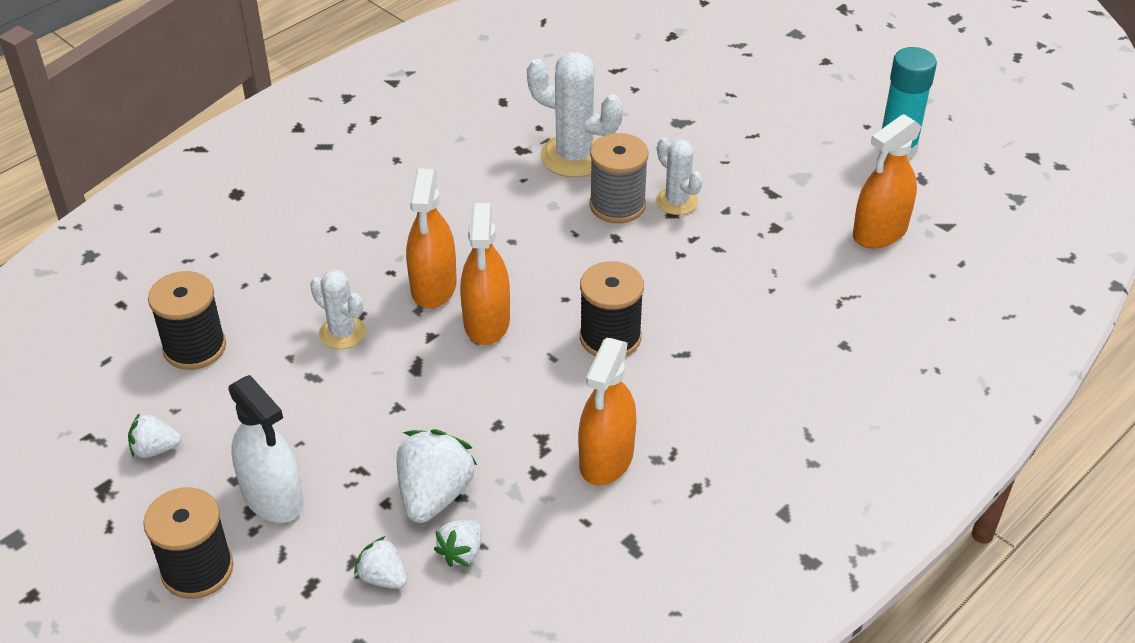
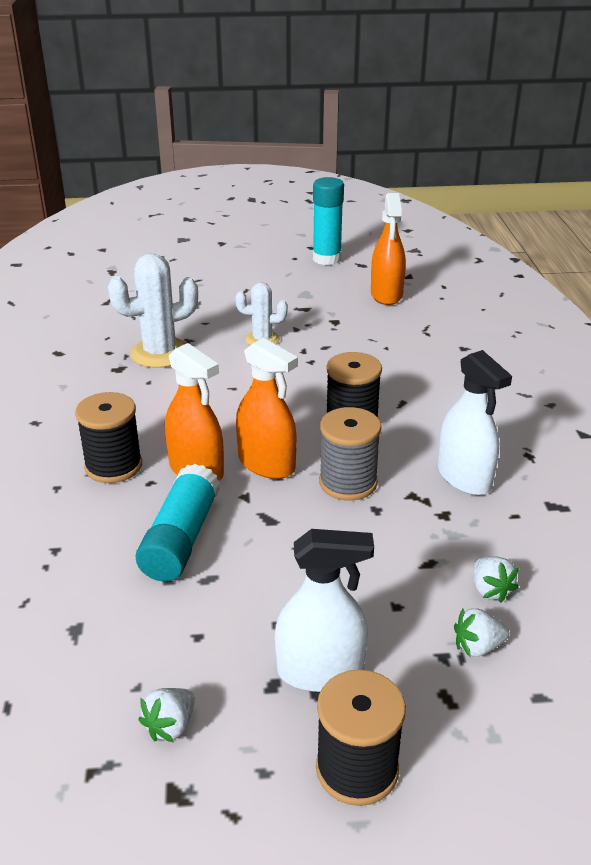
camera: 50 degrees left, 10 degrees down
black spool [148,271,226,370] -> black spool moved to [75,392,142,483]
white cactus [310,269,366,349] -> turquoise glue stick [136,464,220,582]
white strawberry [396,429,478,523] -> none
orange spray bottle [578,338,637,486] -> white spray bottle [438,350,512,495]
grey spool [589,133,649,223] -> grey spool moved to [319,407,381,501]

